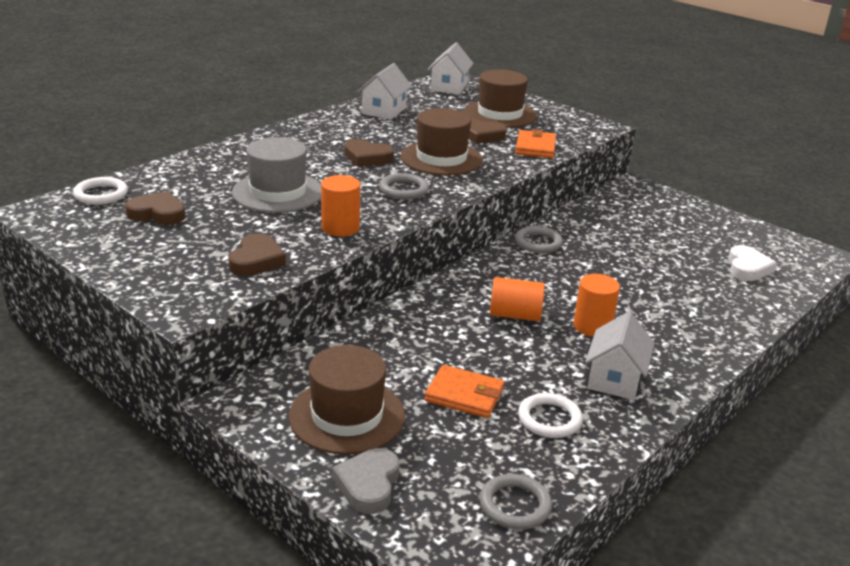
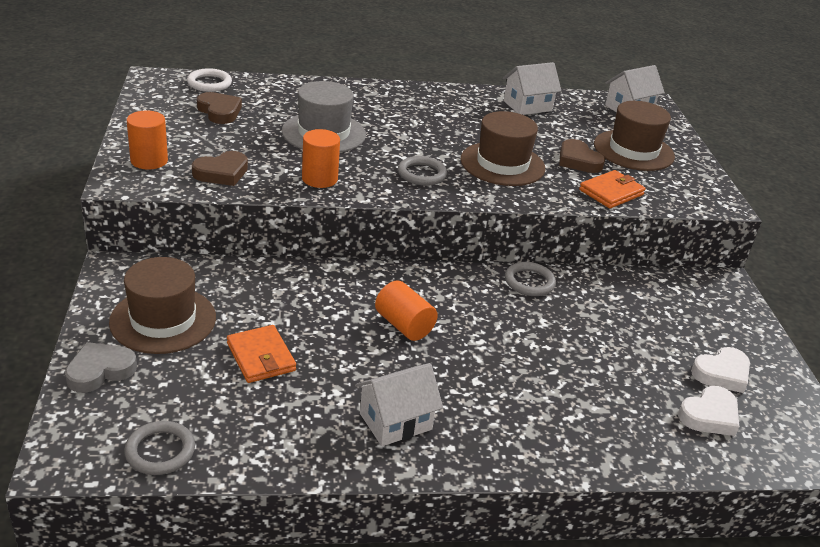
camera: 40 degrees right, 5 degrees up
brown heart [345,139,394,167] -> none
white ring [518,393,583,438] -> none
orange cylinder [573,274,620,337] -> orange cylinder moved to [127,111,168,169]
none -> white heart [691,347,750,393]

